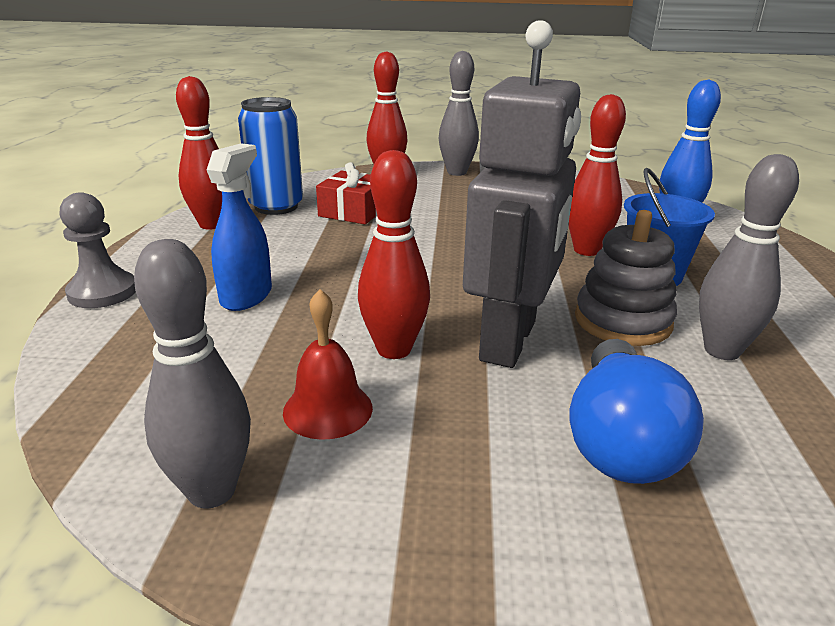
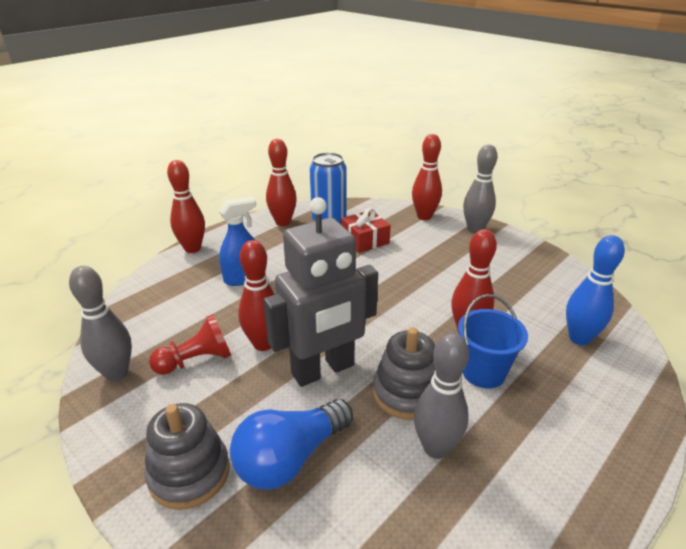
camera: 40 degrees right, 5 degrees up
grey pawn [60,192,136,308] -> red bowling pin [167,160,205,253]
red bell [283,289,373,440] -> red pawn [149,314,231,375]
none -> grey stacking toy [144,403,230,510]

